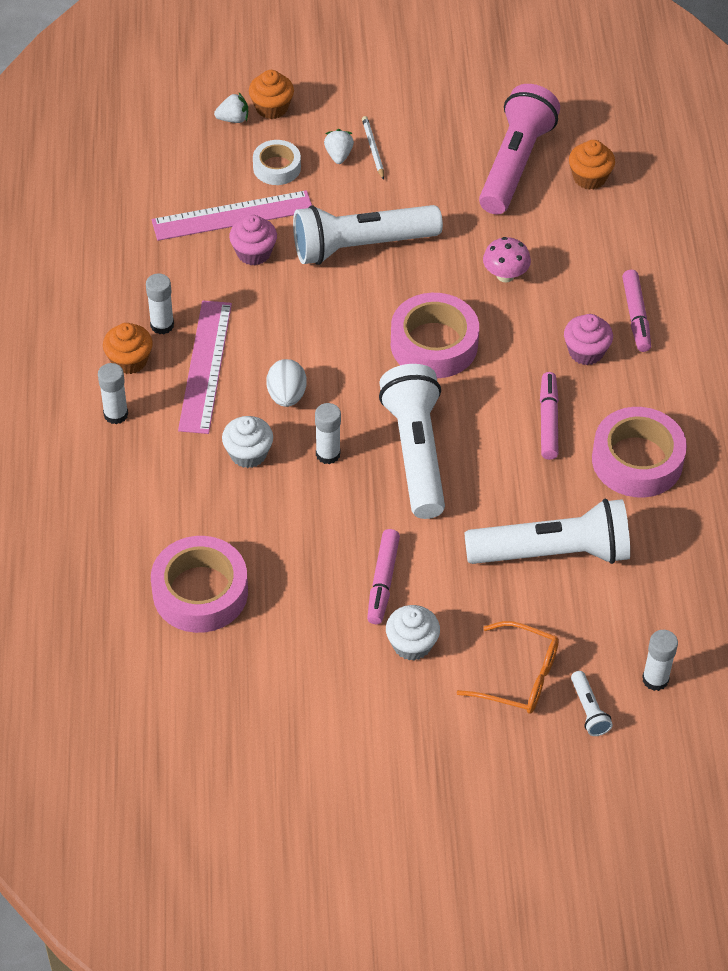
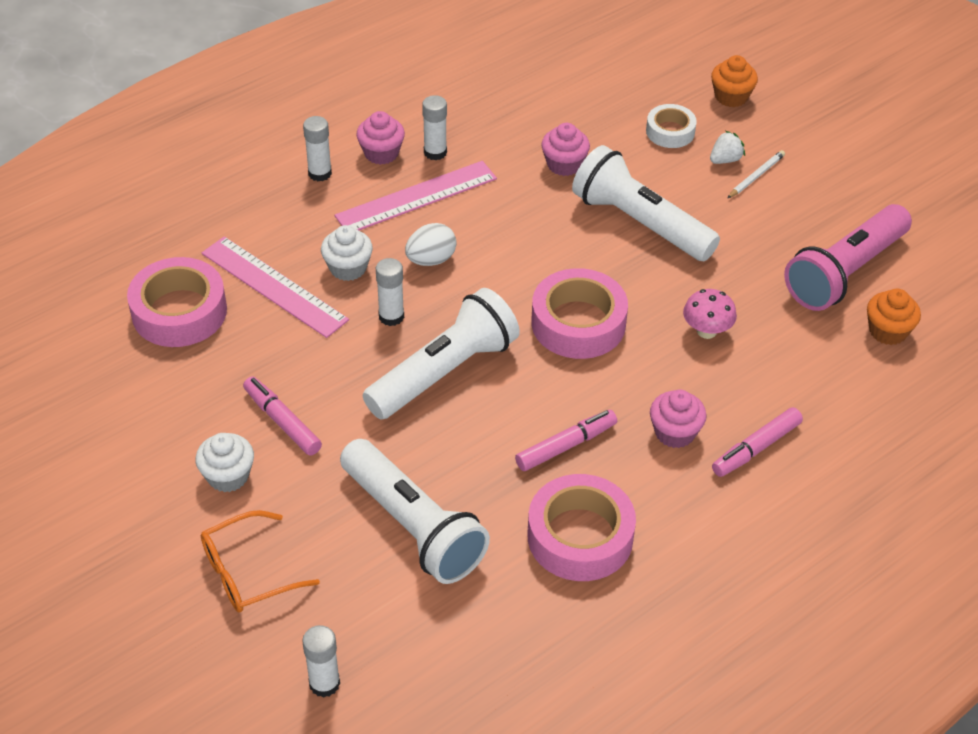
camera: 55 degrees right, 5 degrees down
orange cupcake [103,323,153,374] -> pink cupcake [356,111,405,165]
pink ruler [152,190,312,241] -> pink ruler moved to [202,236,349,338]
white strawberry [214,93,248,123] -> none
pink marker [367,529,400,624] -> pink marker turned 75 degrees clockwise [243,377,322,456]
orange glasses [456,621,559,714] -> orange glasses turned 75 degrees clockwise [201,510,320,613]
pink flashlight [479,84,560,214] -> pink flashlight turned 150 degrees clockwise [784,204,912,311]
white flashlight [571,671,613,736] -> none

